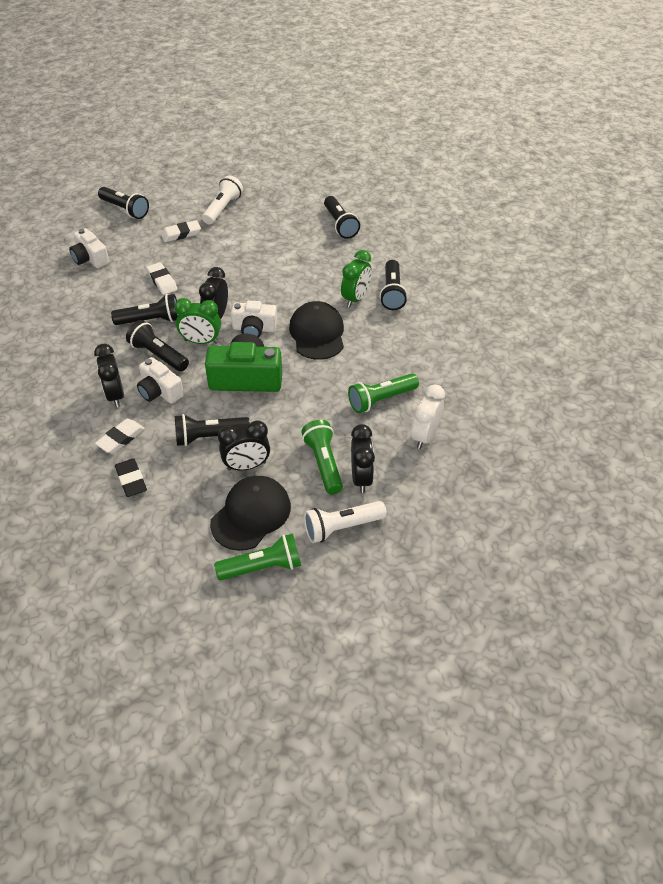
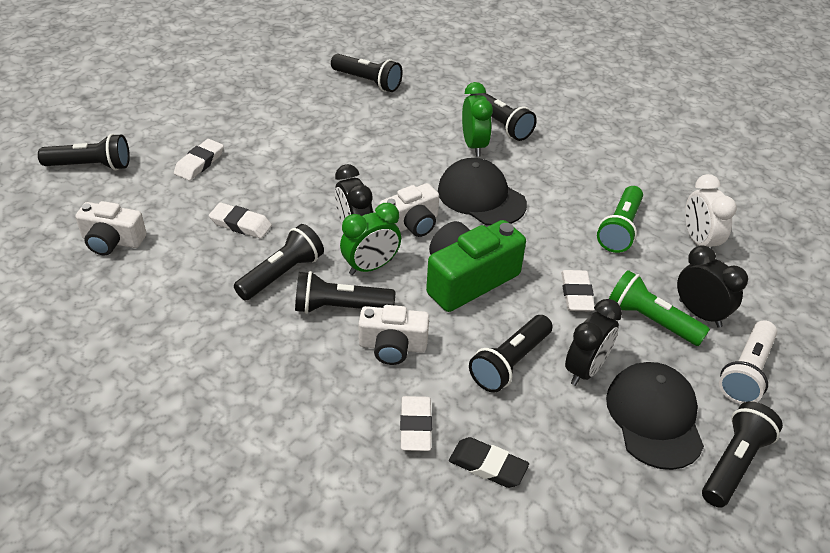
camera: 40 degrees left, 5 degrees down
black clock [94,344,124,407] -> none
white flashlight [202,176,243,225] -> none
green flashlight [214,533,301,580] -> black flashlight [702,401,783,508]
none -> white eraser [561,270,595,312]

